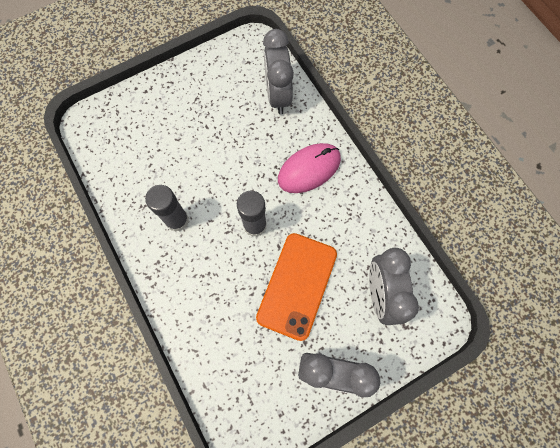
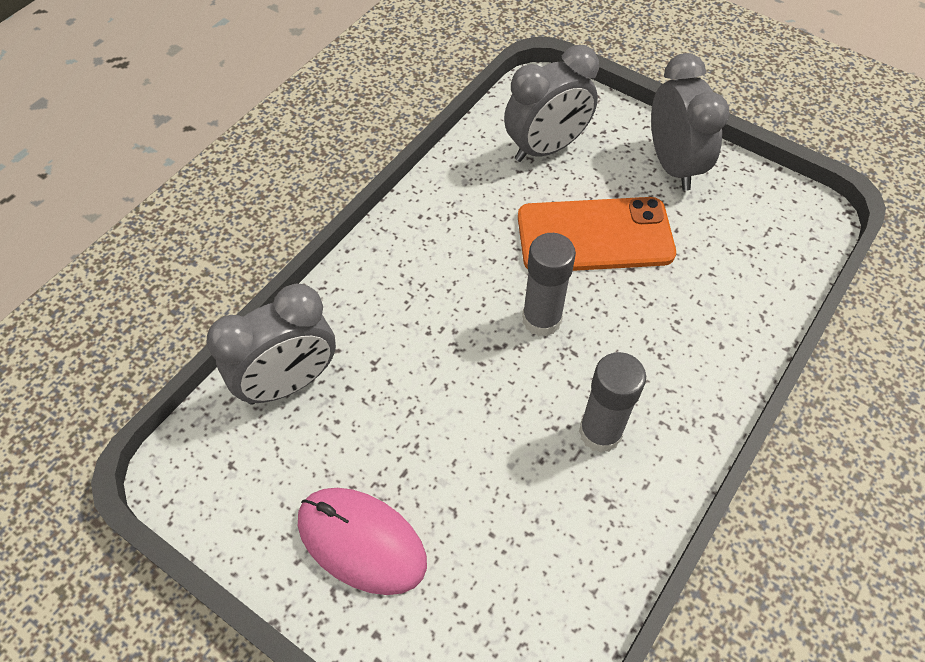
camera: 115 degrees left, 15 degrees down
pink mouse [278,143,341,193] -> pink mouse moved to [298,488,427,595]

